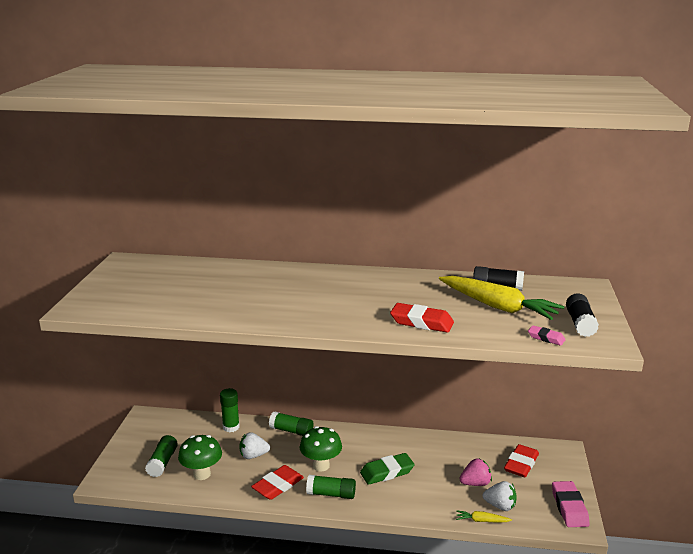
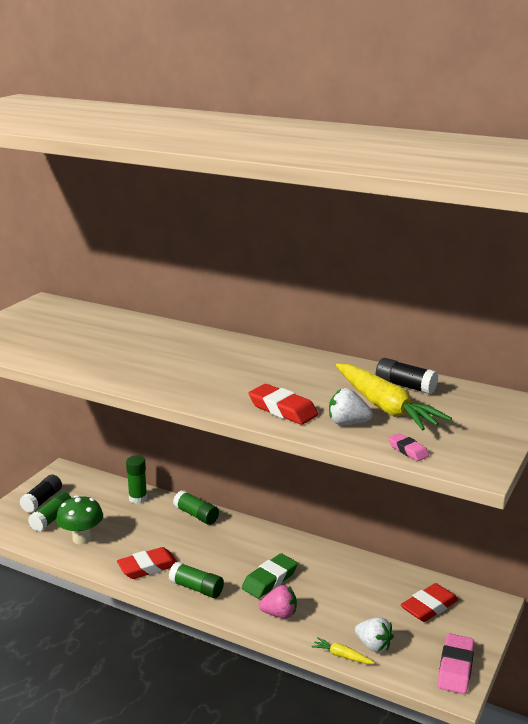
camera: 20 degrees right, 0 degrees up
white strawberry [239,432,270,459] -> white strawberry moved to [329,388,373,425]
green mushroom [300,426,342,472] -> none
green eraser [360,453,415,485] -> green eraser turned 45 degrees counterclockwise [242,553,298,599]
pink strawberry [460,458,492,486] -> pink strawberry moved to [259,585,297,619]
black glue stick [566,293,599,337] -> black glue stick moved to [19,475,62,513]

